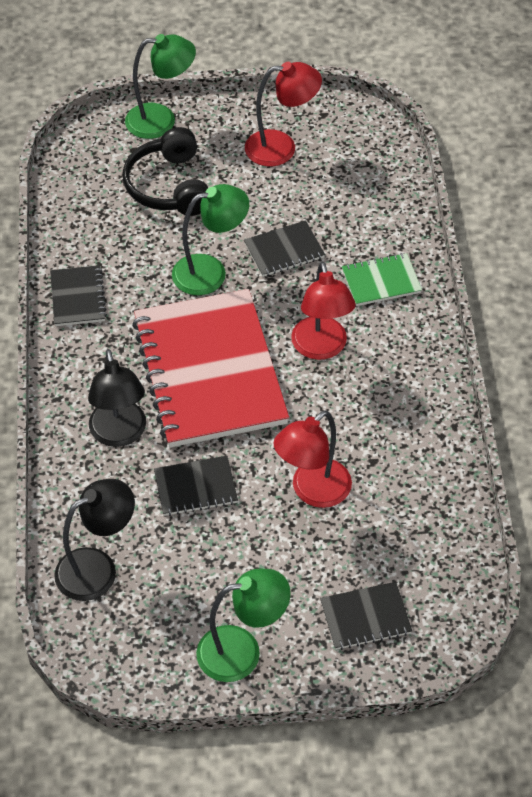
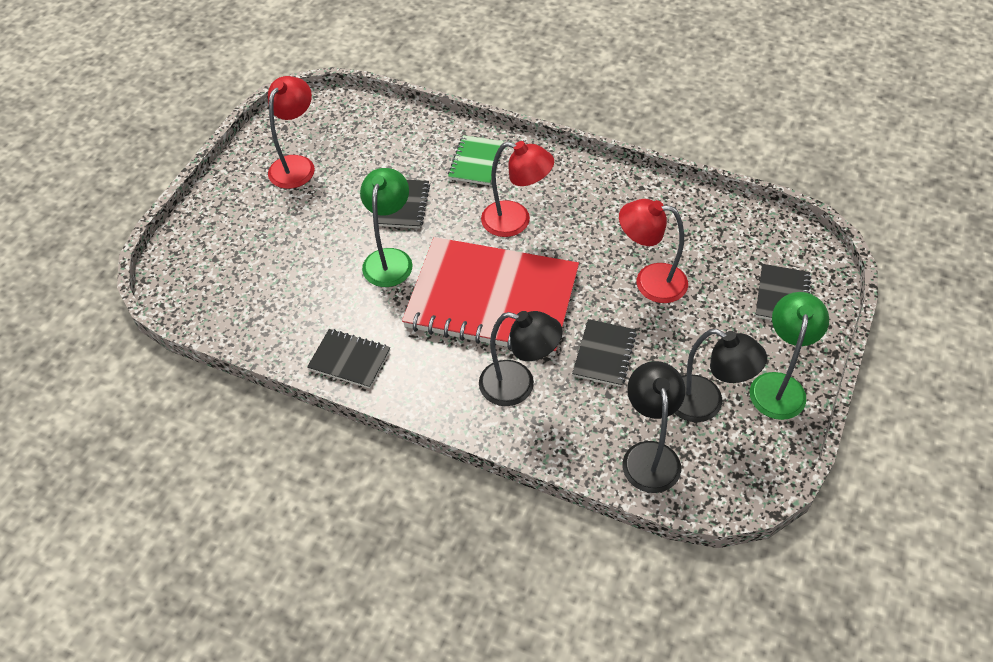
camera: 60 degrees left, 0 degrees up
black headphones [123,127,208,216] -> none
green lamp [125,34,196,139] -> none
red lamp [273,410,352,508] -> red lamp turned 120 degrees clockwise [619,199,688,303]
none -> black lamp [674,329,767,422]

